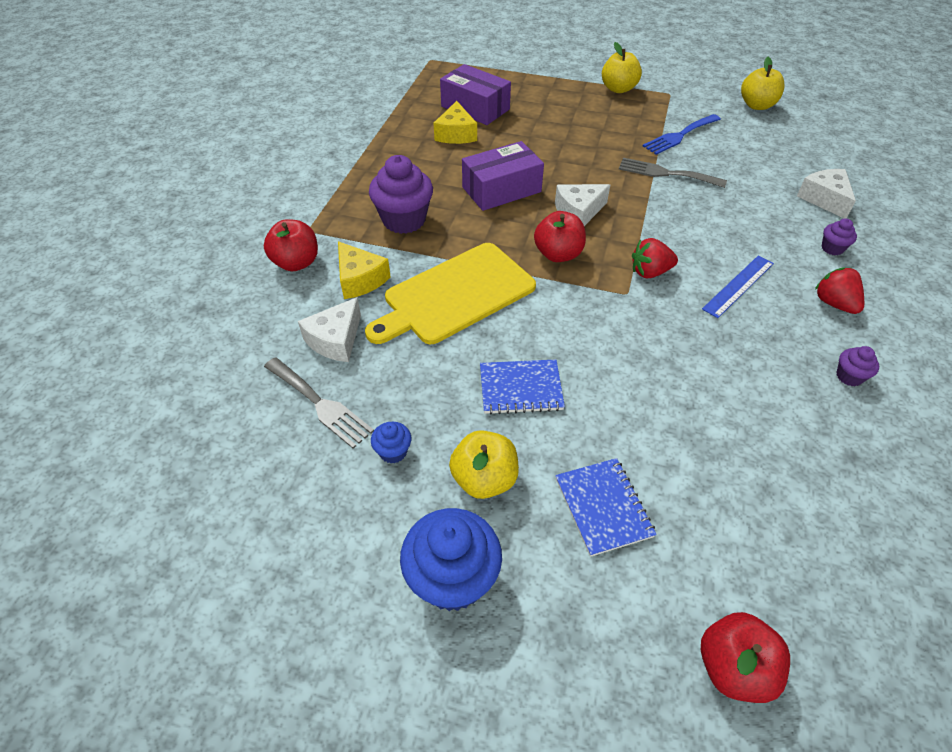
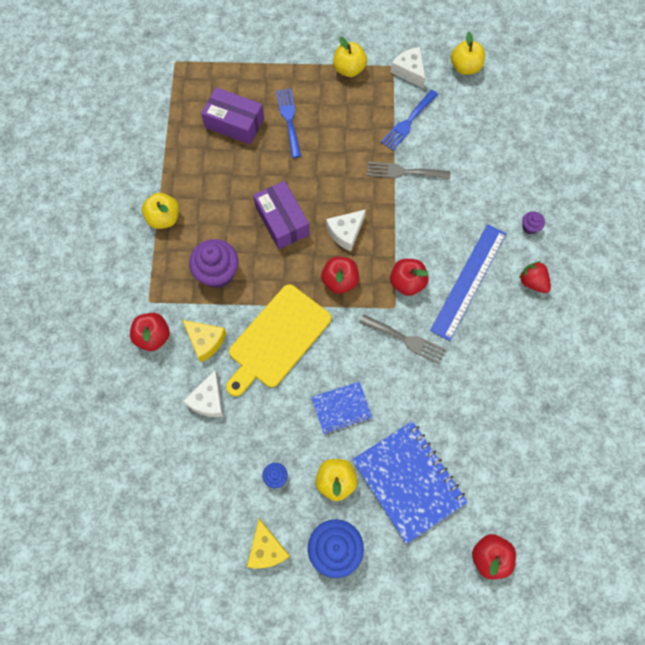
camera: 15 degrees left, 20 degrees up
grey fork [264,357,374,449] -> grey fork moved to [359,314,446,364]
yellow cheese [434,101,477,144] -> yellow cheese moved to [247,519,290,568]
purple box [462,141,544,211] -> purple box turned 75 degrees counterclockwise [253,181,310,249]
blue notebook [555,458,657,557] -> blue notebook [352,421,468,544], size x1.80
red strawberry [632,238,678,278] -> red apple [390,259,429,296]
blue ruler [702,255,774,318] -> blue ruler [430,224,506,341], size x1.73
white cheese [797,169,856,219] -> white cheese moved to [390,47,426,88]
purple cupcake [836,346,879,386] -> none
none -> yellow apple [142,193,179,229]
none -> blue fork [276,88,301,158]

